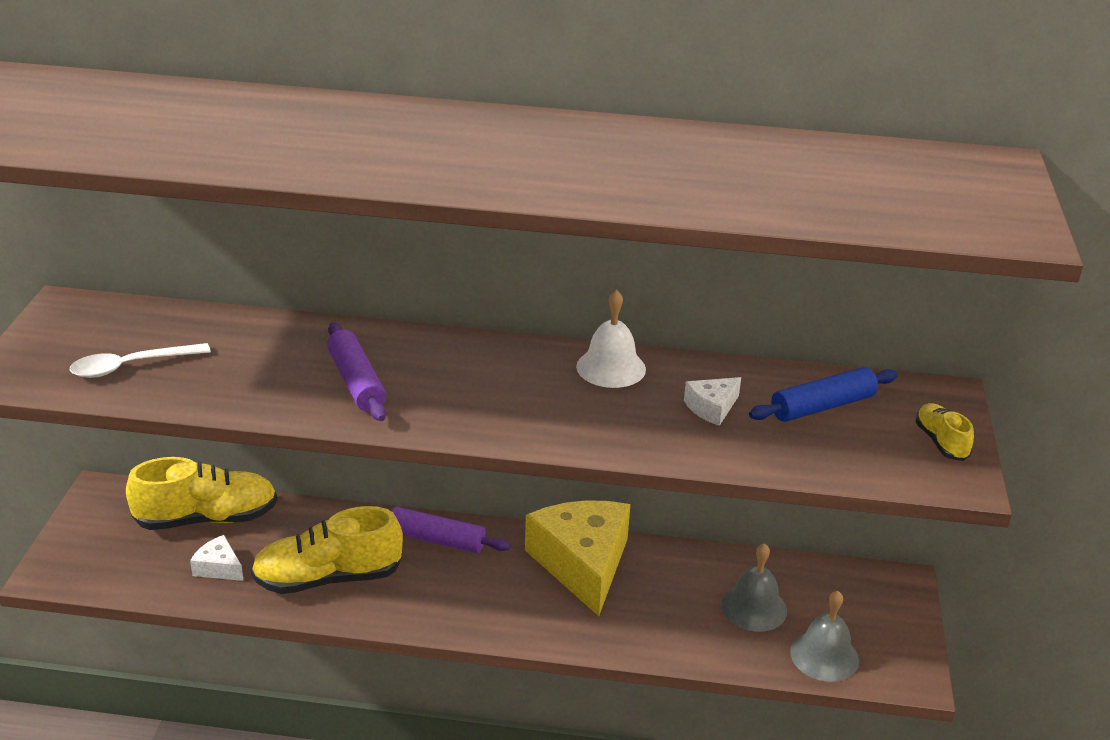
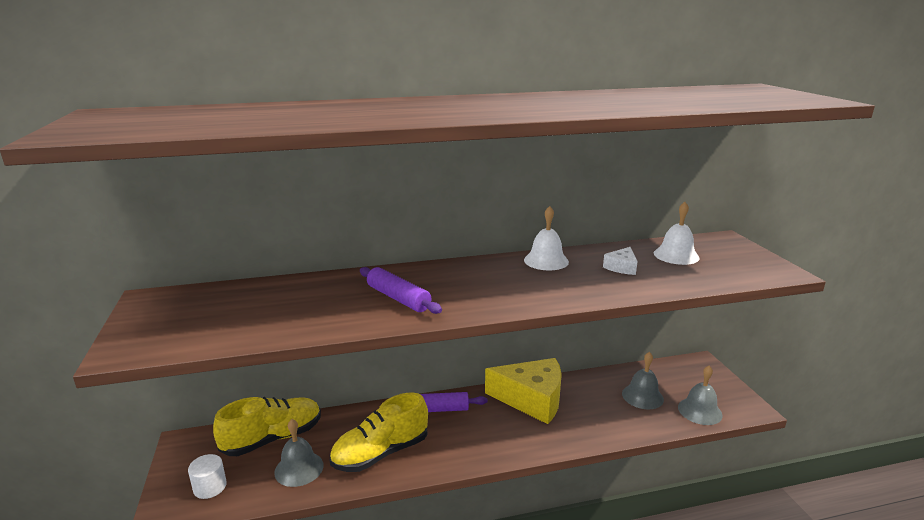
camera: 20 degrees left, 10 degrees down
white spoon [70,343,211,378] -> none
white cheese [190,535,243,581] -> grey bell [274,419,324,487]
yellow cheese [525,500,630,616] -> yellow cheese turned 135 degrees clockwise [485,358,562,424]
blue rolling pin [749,367,898,422] -> white bell [654,202,700,265]
yellow shoe [915,403,974,461] -> none
none -> white cylinder [188,454,227,499]

